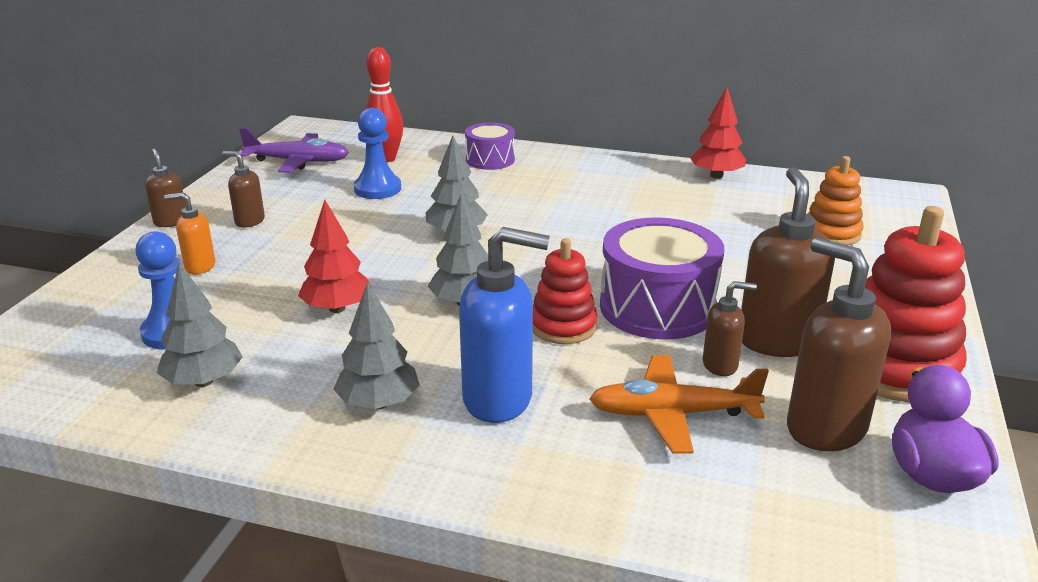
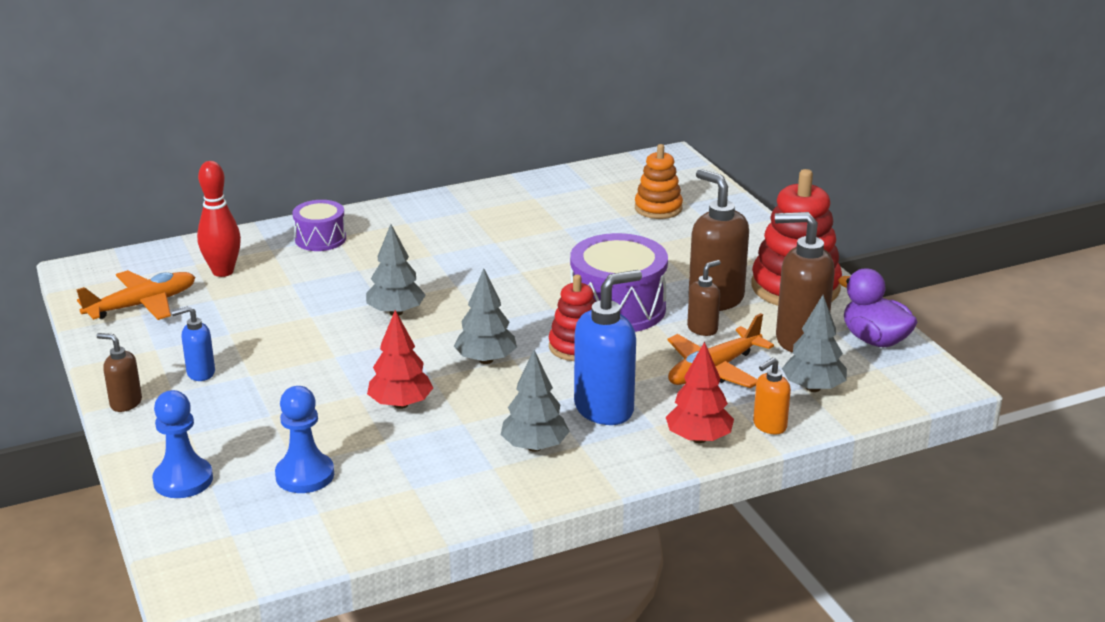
camera: 40 degrees left, 0 degrees up
grey tree [157,263,242,387] -> grey tree moved to [782,295,847,392]
orange soap dispenser [164,192,215,274] -> orange soap dispenser moved to [753,357,791,434]
brown soap dispenser [222,151,265,228] -> blue soap dispenser [172,306,215,381]
purple plane [239,128,349,173] -> orange plane [76,270,195,320]
blue pawn [354,108,401,199] -> blue pawn moved to [152,390,213,498]
red tree [690,87,746,179] -> red tree moved to [666,342,734,443]

